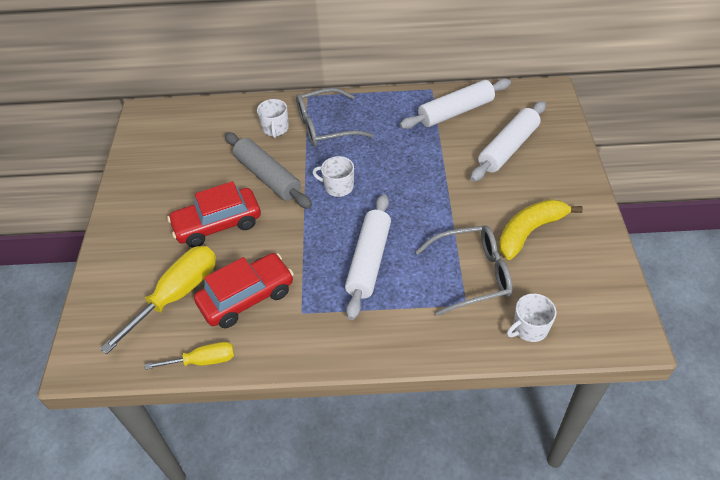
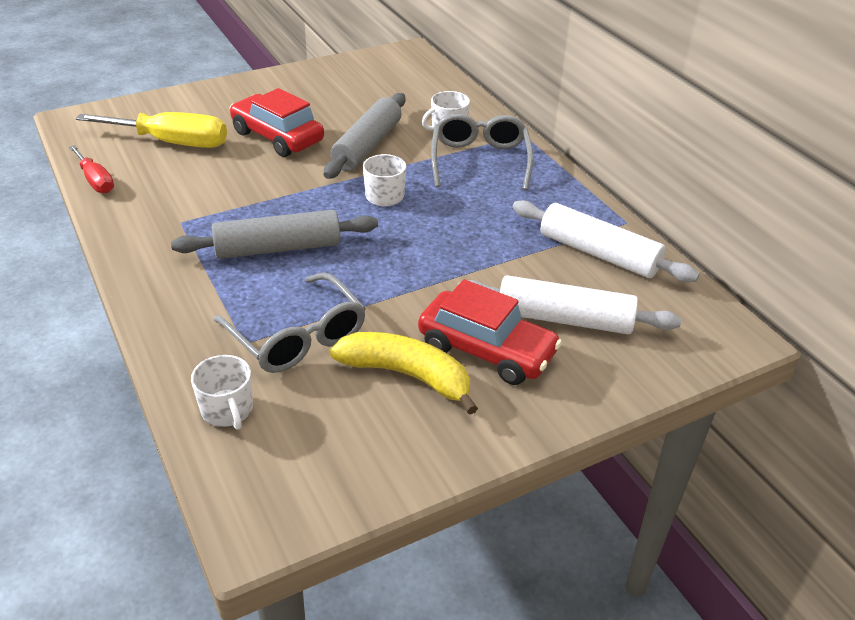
camera: 60 degrees right, 10 degrees down
yellow screwdriver [145,342,234,370] -> red screwdriver [69,145,114,193]
red car [194,253,294,328] -> red car moved to [418,279,562,385]
grey glasses [296,88,374,147] -> grey glasses turned 45 degrees clockwise [431,113,533,190]
white rolling pin [345,194,391,320] -> grey rolling pin [171,210,378,259]
white mug [507,294,556,342] -> white mug turned 150 degrees counterclockwise [191,355,253,430]

